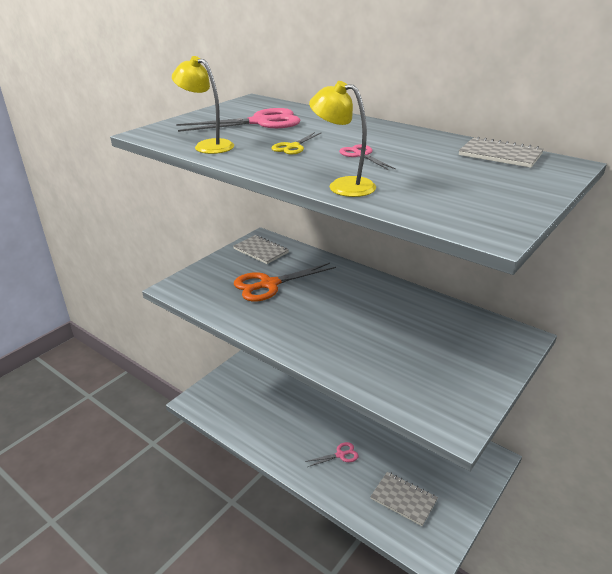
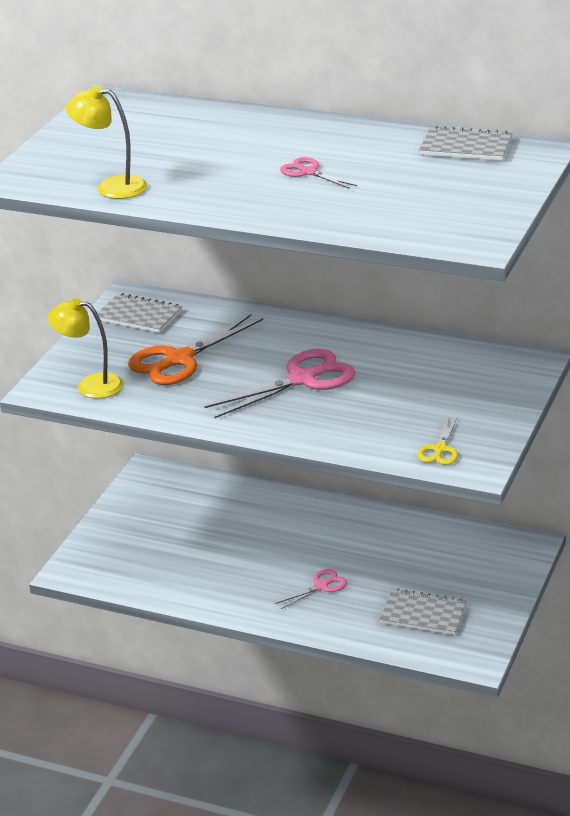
camera: 15 degrees left, 0 degrees up
pink scissors [176,108,300,132] -> pink scissors moved to [204,349,356,418]
yellow scissors [271,132,322,155] -> yellow scissors moved to [417,416,458,465]
yellow lamp [309,81,376,197] -> yellow lamp moved to [48,298,123,399]

